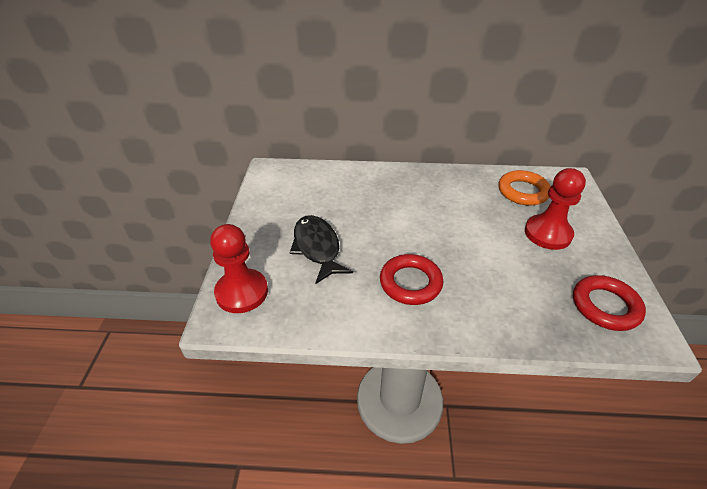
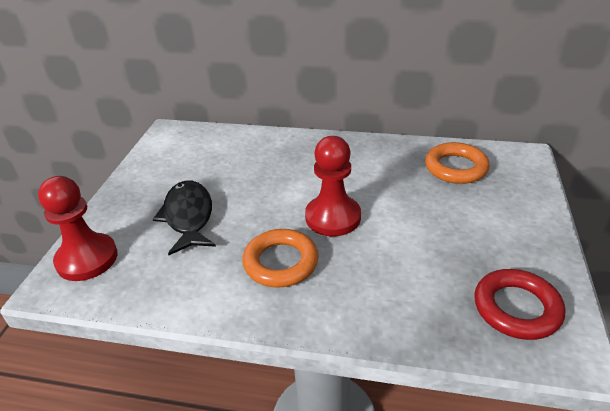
camera: 10 degrees right, 5 degrees down
red ring [380,254,443,305] -> orange ring [242,229,319,288]
red pawn [525,168,586,250] -> red pawn moved to [305,136,361,236]

